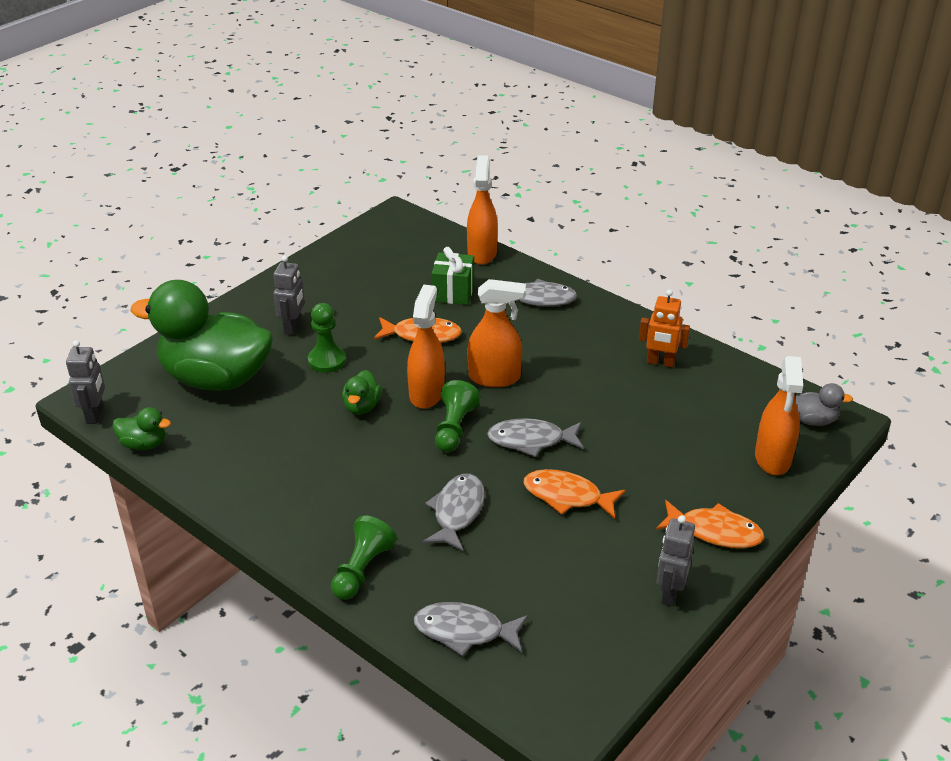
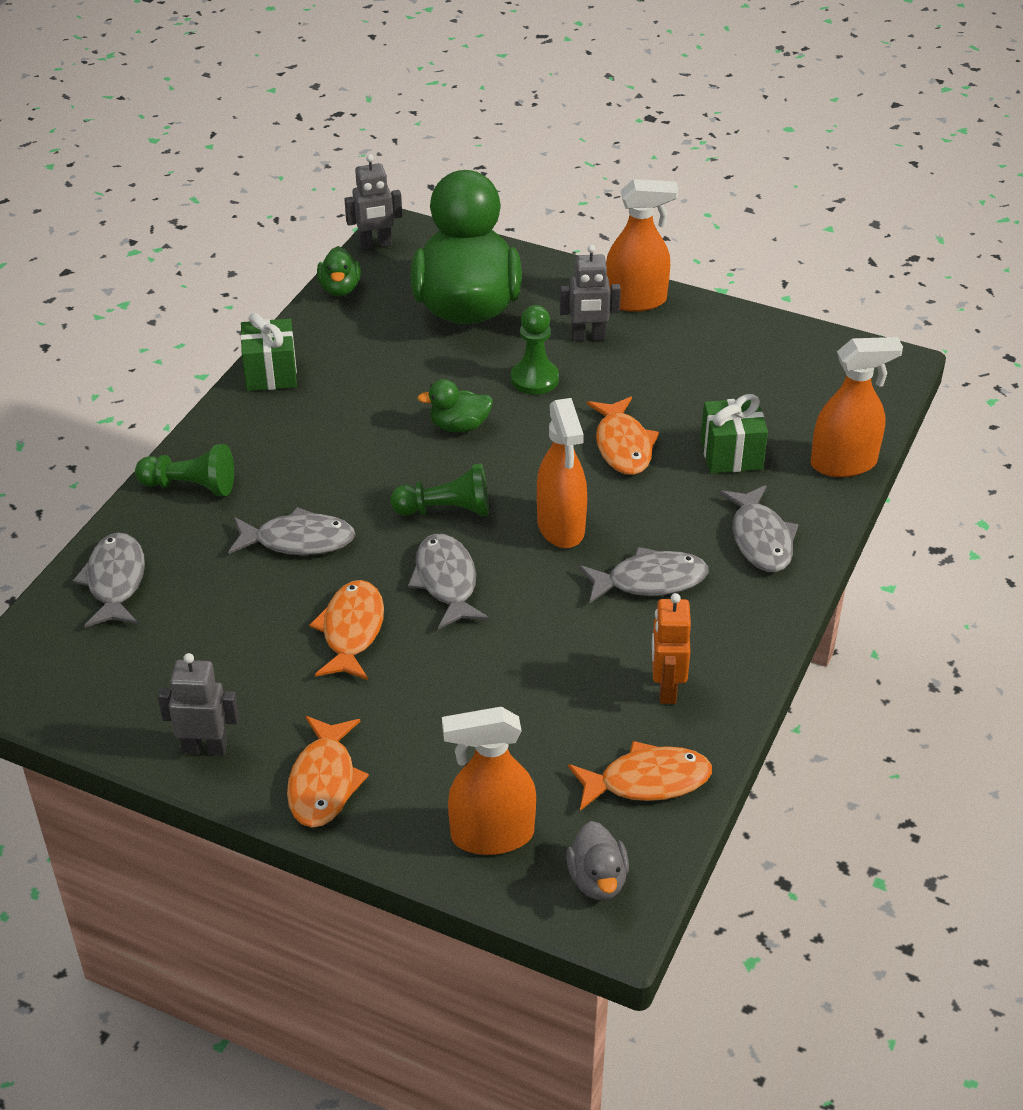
camera: 75 degrees right, 5 degrees up
orange spray bottle [407,285,445,409] -> orange spray bottle moved to [606,179,678,312]
none -> green gift [240,313,297,391]
none -> orange fish [568,741,712,811]
none -> grey fish [579,547,709,604]

